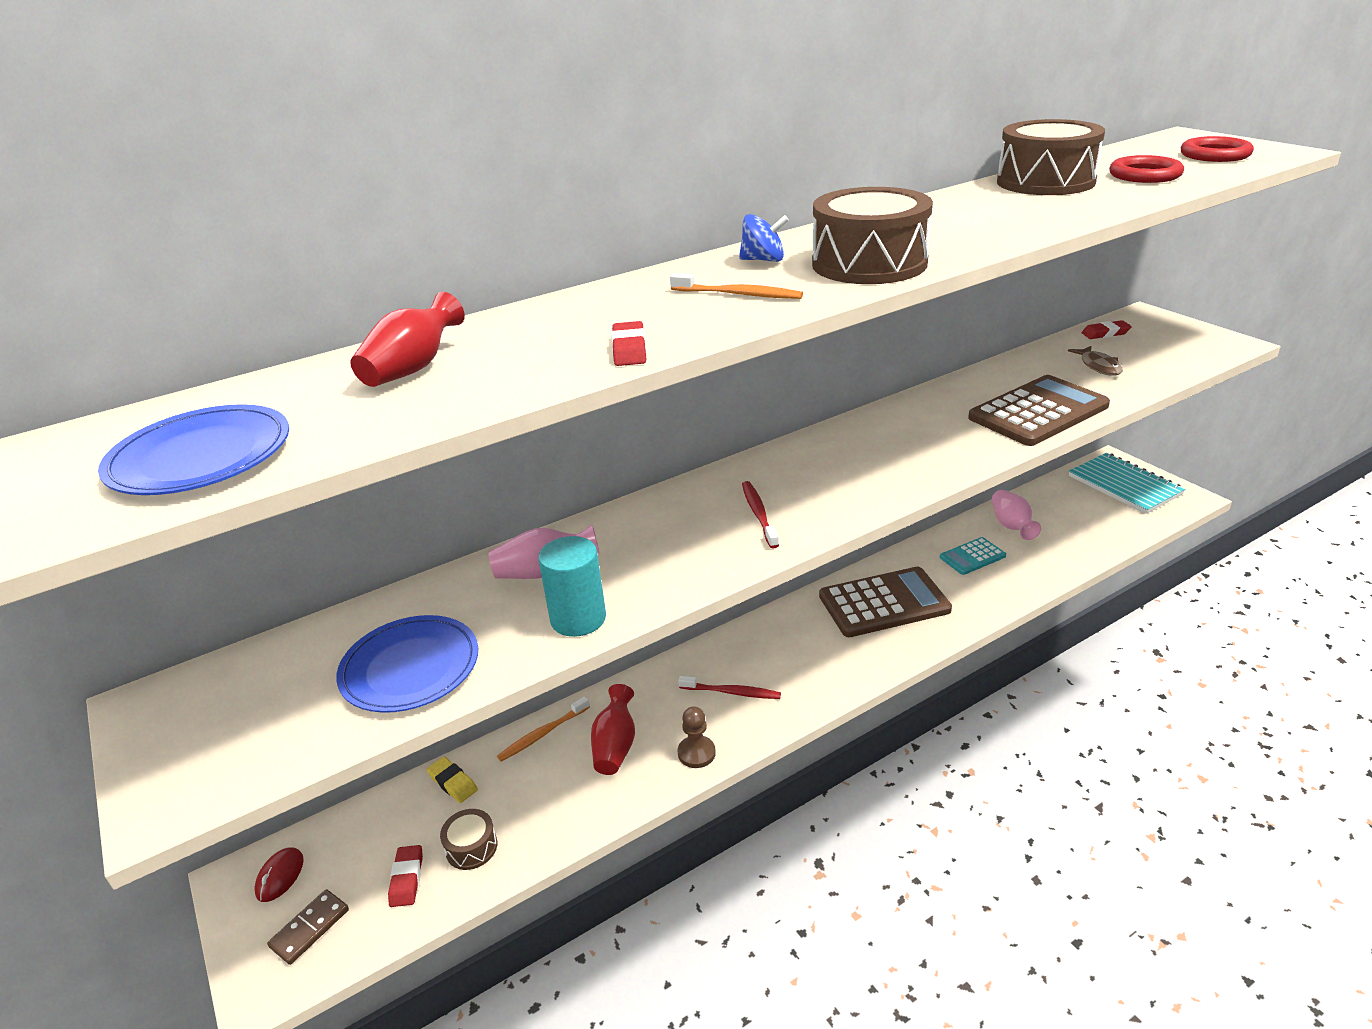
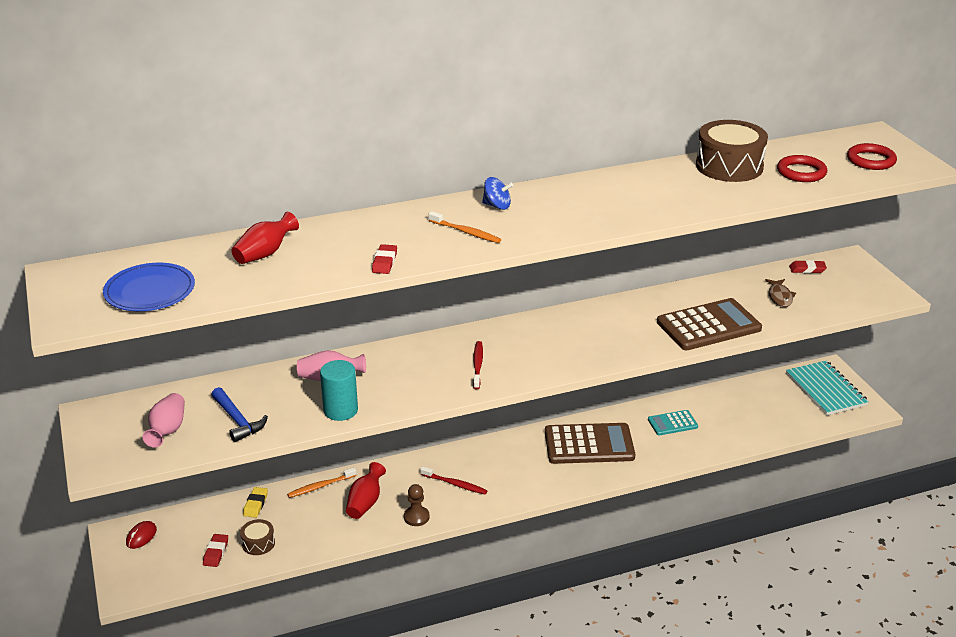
camera: 10 degrees right, 0 degrees up
brown domino [267,889,349,965] -> none
blue plate [336,615,478,713] -> blue hammer [212,387,268,442]
yellow eraser [427,757,478,803] -> yellow eraser turned 45 degrees clockwise [243,487,268,518]
brown drum [812,187,933,284] -> none
pink vase [992,490,1041,540] -> pink vase moved to [142,393,185,448]

